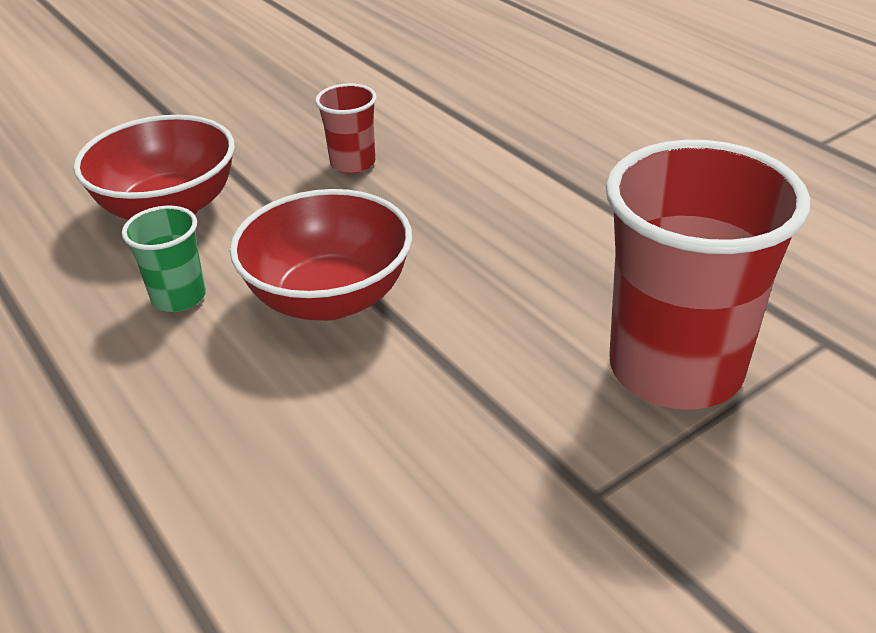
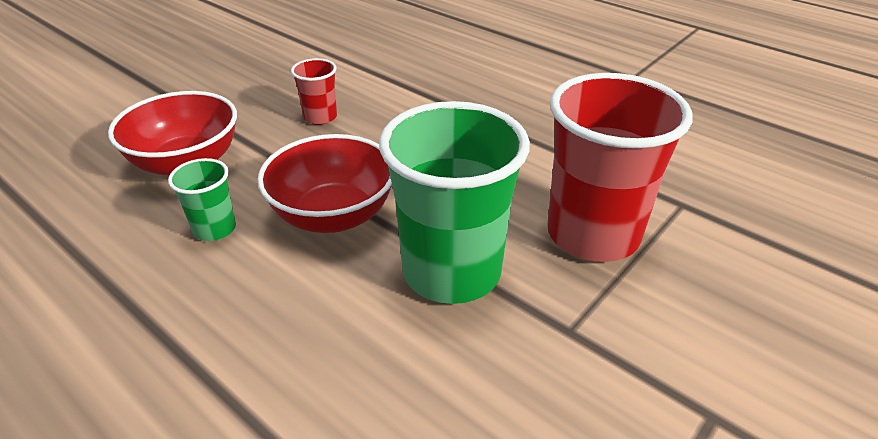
camera: 15 degrees left, 0 degrees up
none -> green cup [379,101,530,304]

